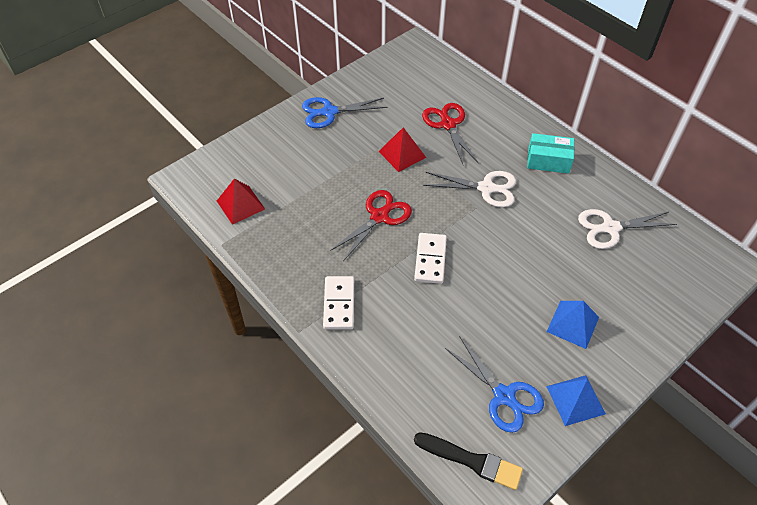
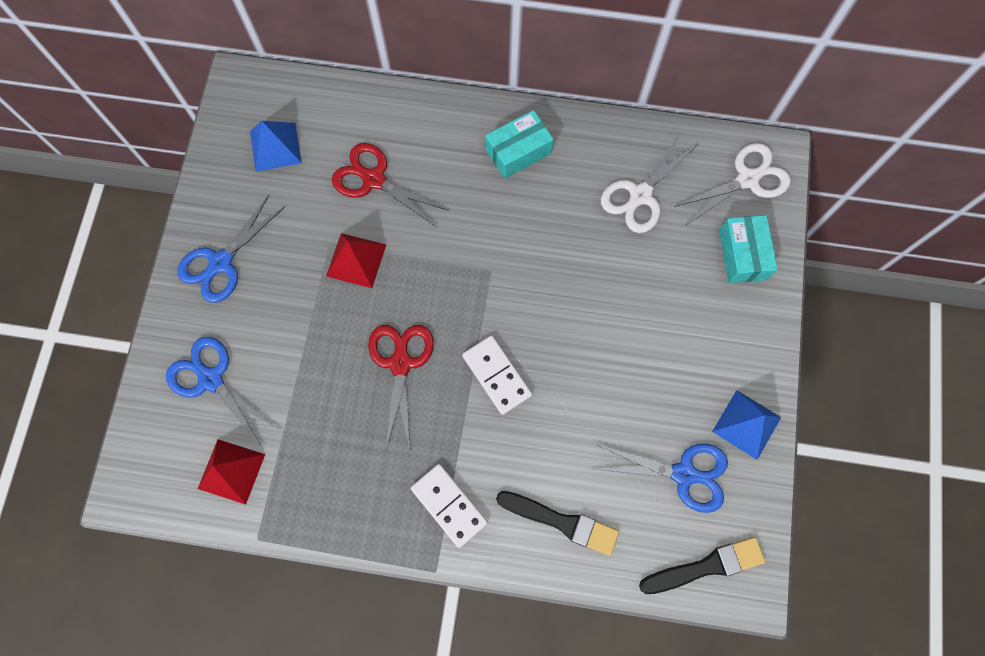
camera: 40 degrees left, 20 degrees up
white scissors [423,171,516,207] -> white scissors moved to [674,143,791,225]
blue pyramid [547,301,599,349] -> blue pyramid moved to [250,121,302,172]
none -> blue scissors [166,337,278,446]
none -> black brush [496,491,619,556]
none -> turquoise box [719,215,778,283]

